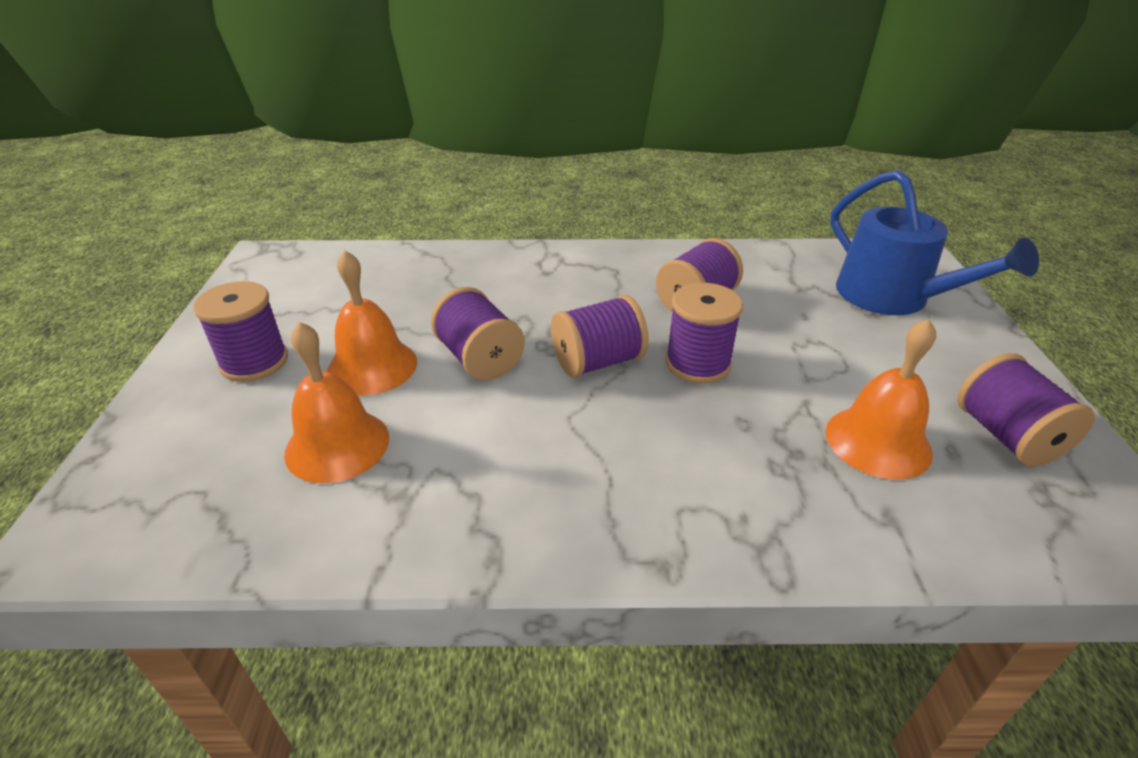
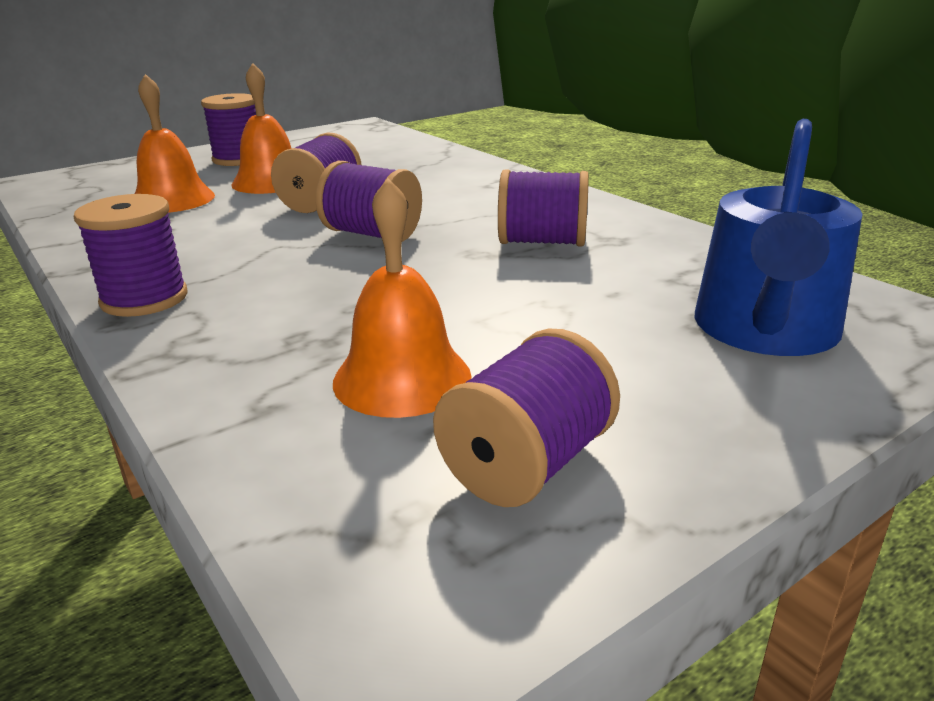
camera: 55 degrees right, 10 degrees down
purple spool [665,283,743,383] -> purple spool moved to [74,194,188,317]

